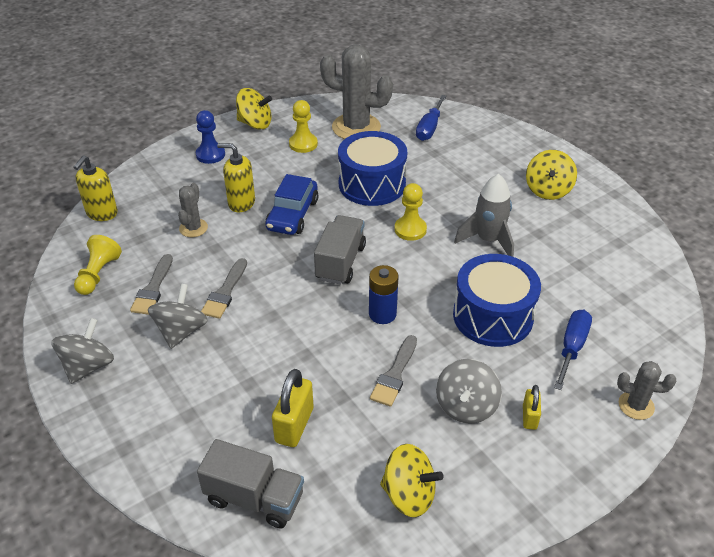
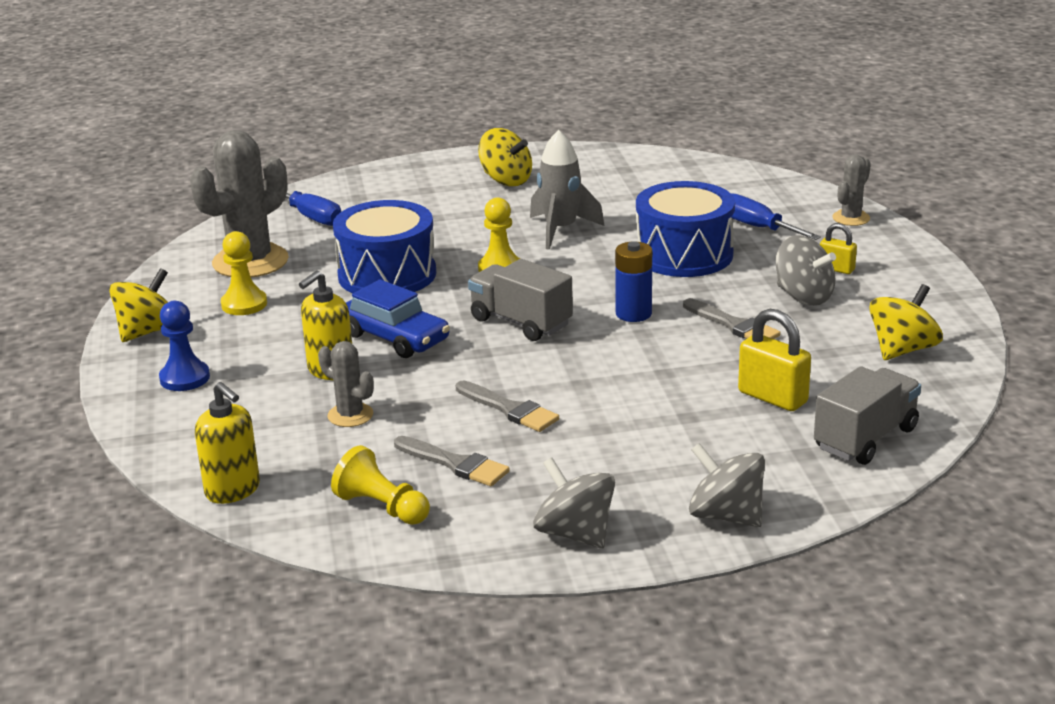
camera: 65 degrees left, 15 degrees down
grey spinning top [148,284,208,349] -> grey spinning top moved to [689,443,765,527]

